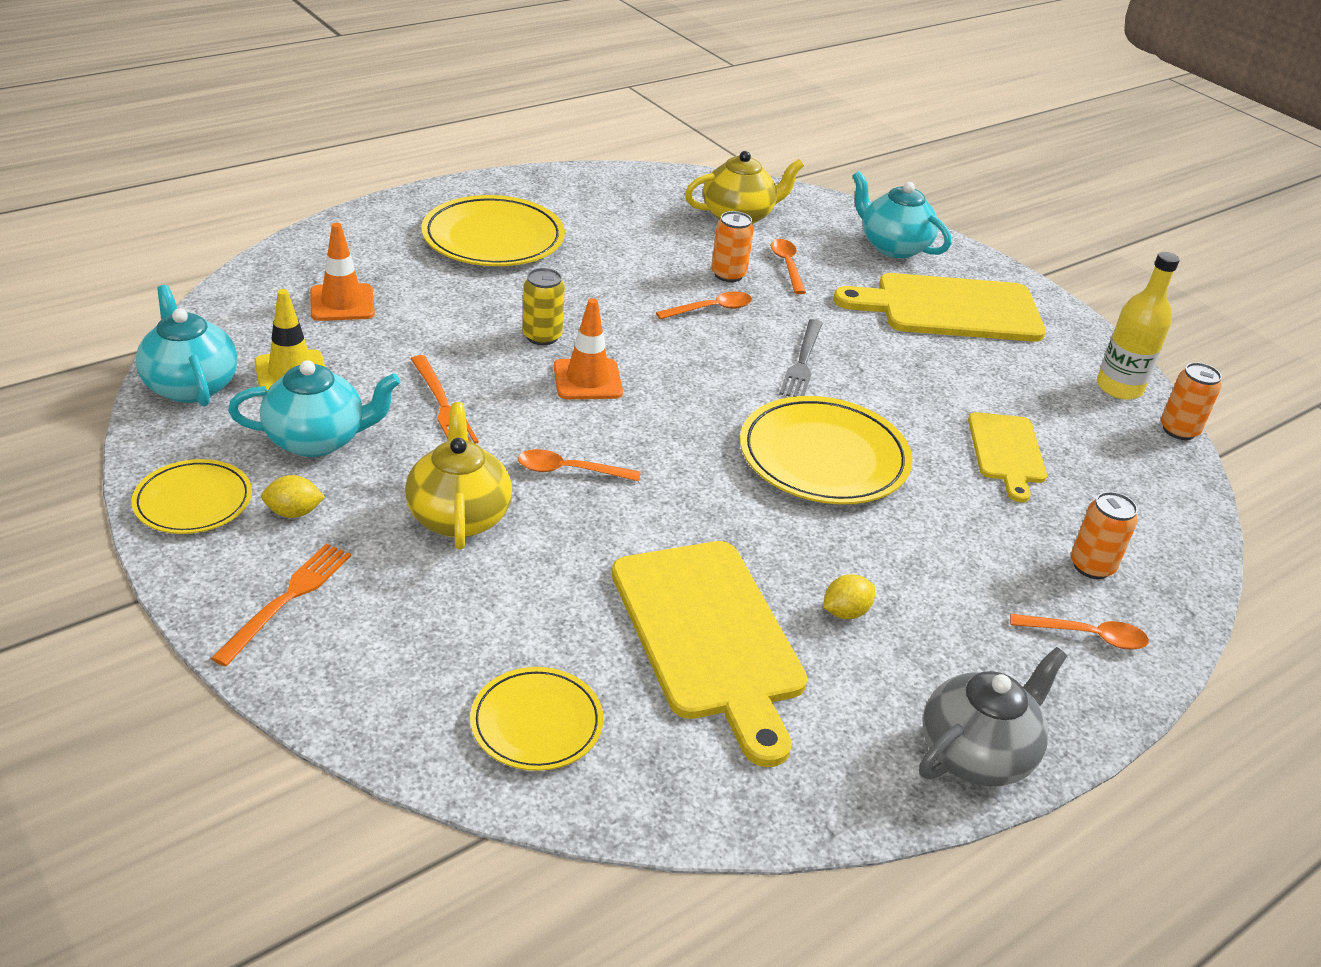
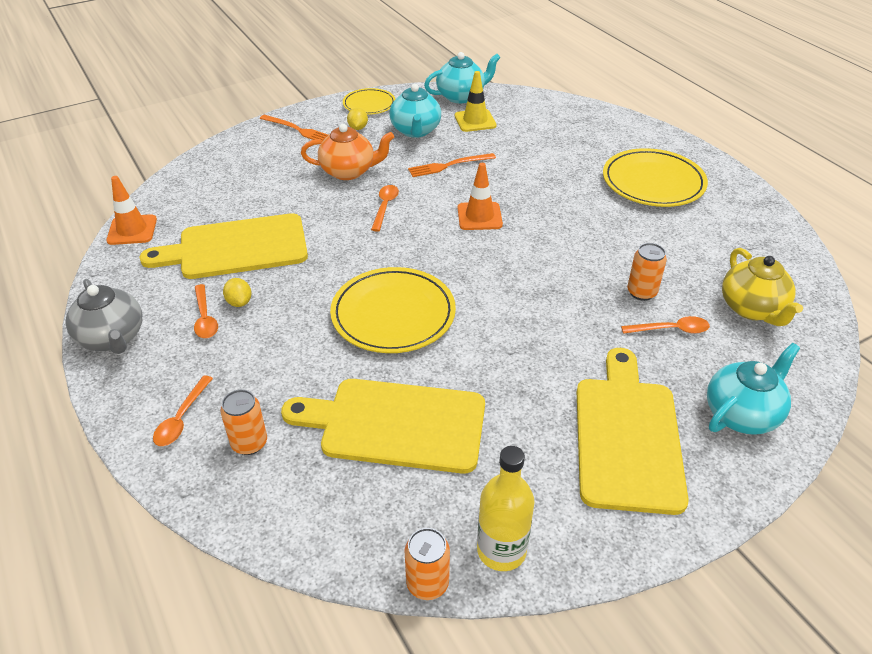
camera: 100 degrees right, 5 degrees up
orange traffic cone [310,223,375,321] -> orange traffic cone moved to [106,176,157,245]
yellow teapot [405,402,512,550] -> orange teapot [301,124,394,180]
yellow plate [470,667,603,771] -> none
yellow can [522,268,565,345] -> none
orange spoon [656,291,752,320] -> orange spoon moved to [194,284,218,338]
grey fork [779,319,823,397] -> none
yellow cutting board [968,412,1047,502] -> yellow cutting board [281,379,485,474], size x1.75

